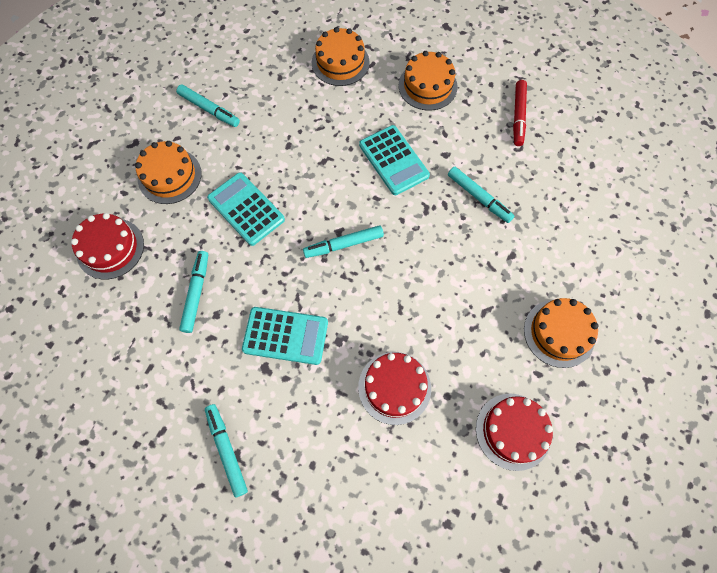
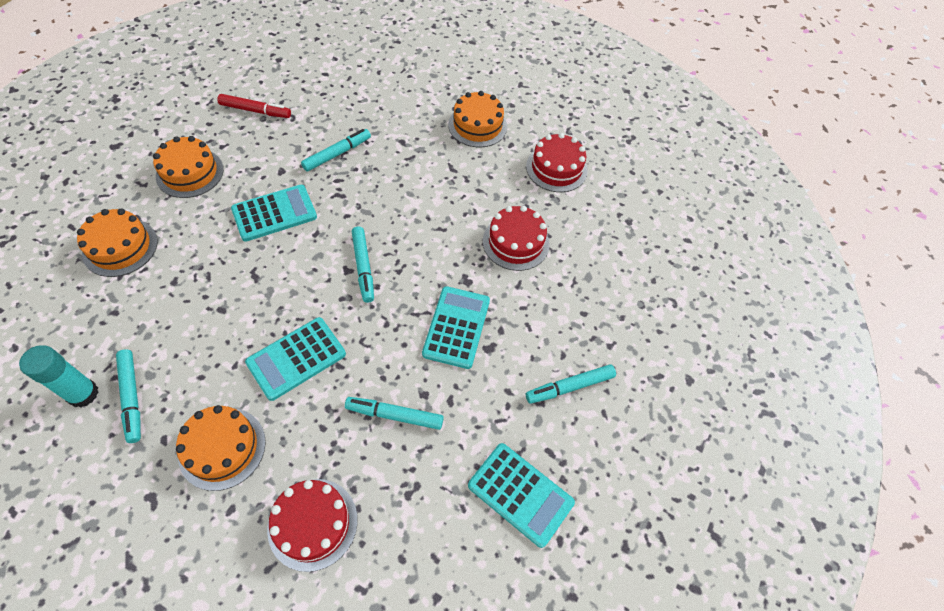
camera: 90 degrees left, 10 degrees down
turquoise marker [176,84,240,127] -> turquoise marker turned 120 degrees clockwise [116,350,141,443]
none -> turquoise glue stick [19,345,99,407]
none -> turquoise calculator [468,443,575,548]

